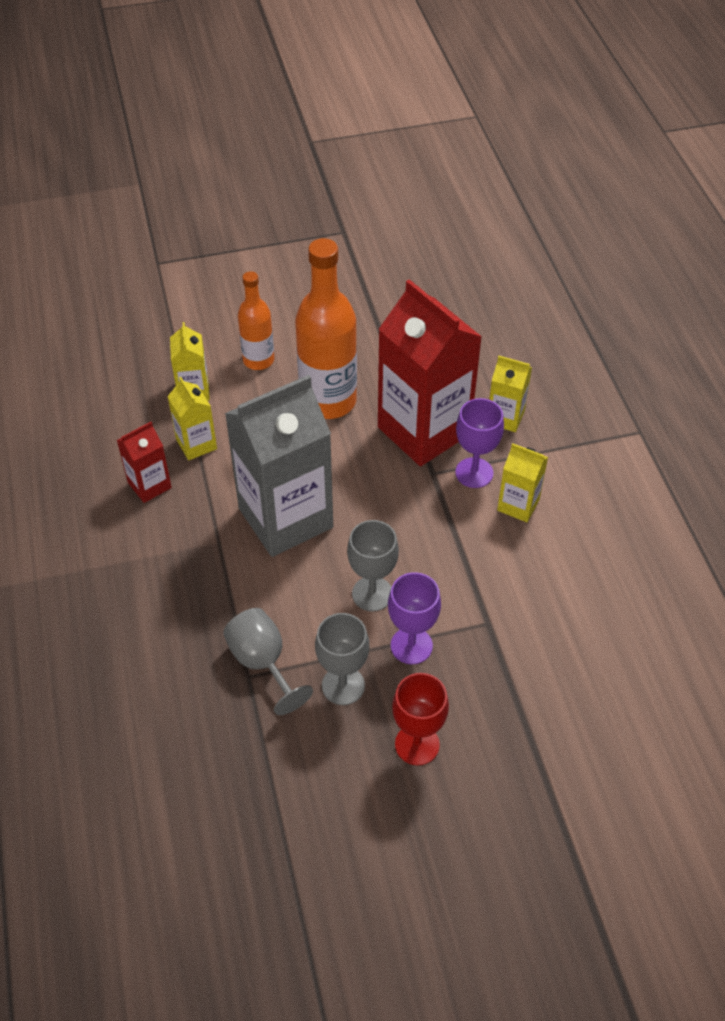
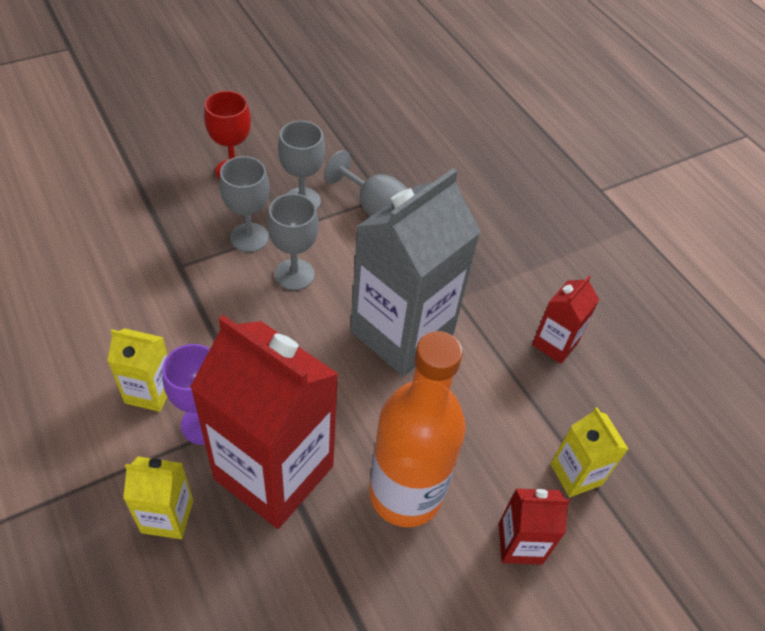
camera: 160 degrees right, 0 degrees up
yellow carton [167,377,217,460] -> none
orange bottle [238,271,274,370] -> red carton [499,489,570,564]
purple goblet [388,572,441,664] -> grey goblet [219,156,269,252]

